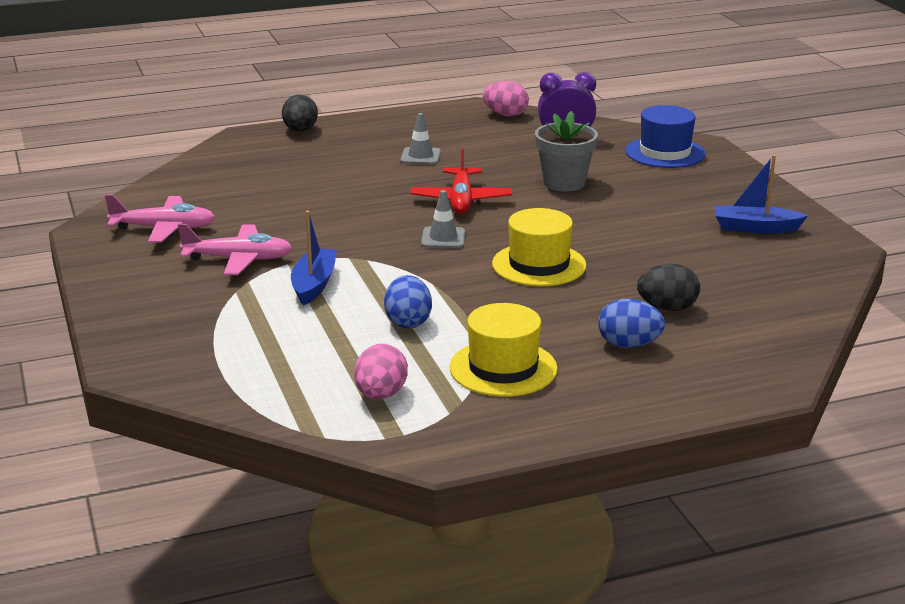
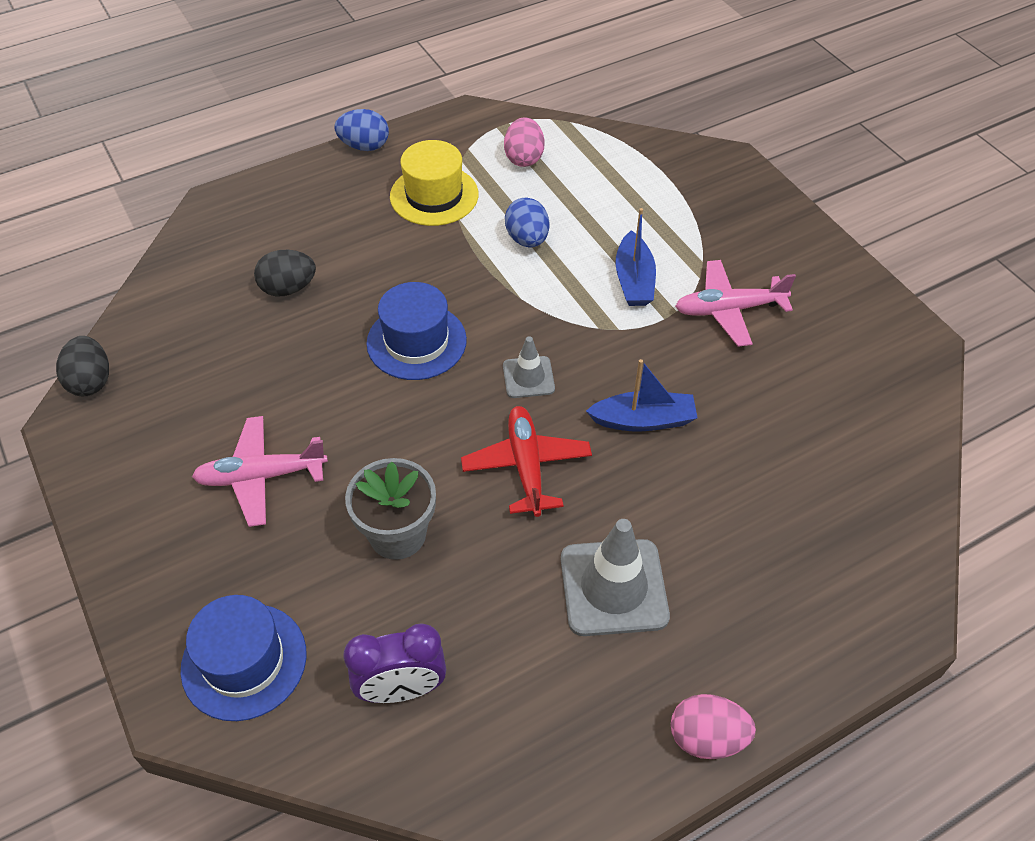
camera: 170 degrees right, 25 degrees up
pink plane [105,195,215,243] -> pink plane moved to [192,416,328,527]
black egg [282,95,318,132] -> black egg moved to [56,336,109,396]
grey traffic cone [401,113,441,165] -> grey traffic cone [561,519,670,636], size x1.79
pink egg [483,81,529,116] -> pink egg moved to [671,694,756,759]
yellow hat [492,208,587,286] -> blue hat [366,282,467,380]
blue egg [598,299,665,348] -> blue egg moved to [334,109,389,151]
blue boat [714,155,808,234] -> blue boat moved to [586,359,698,432]

